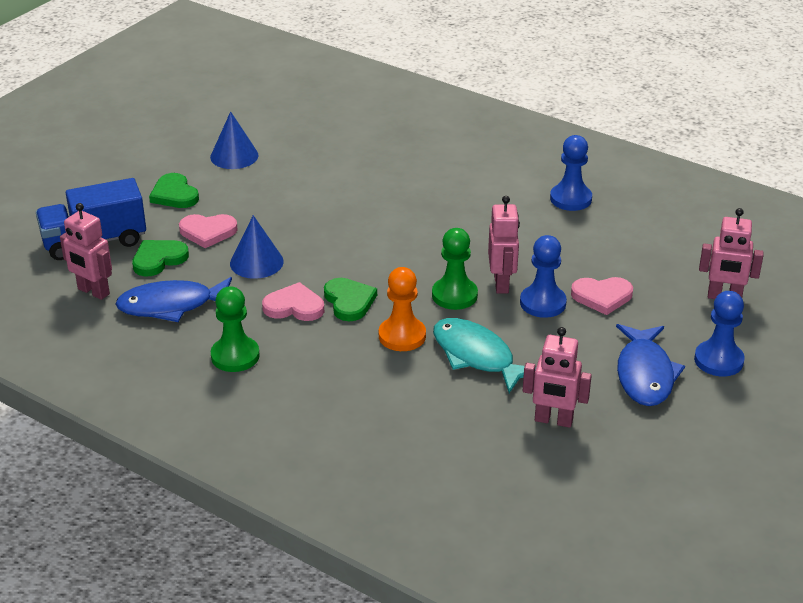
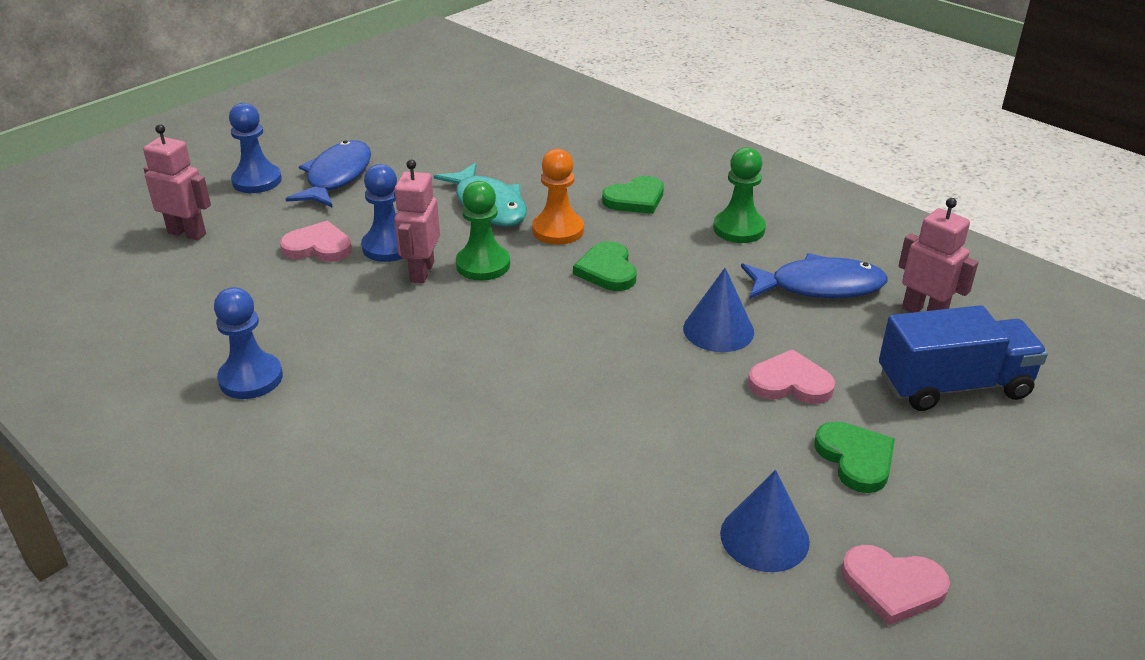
camera: 170 degrees left, 0 degrees up
green heart [132,240,189,277] -> green heart moved to [602,176,664,214]
pink heart [262,282,324,321] -> pink heart moved to [841,545,950,625]
pink robot [523,327,592,428] -> none

